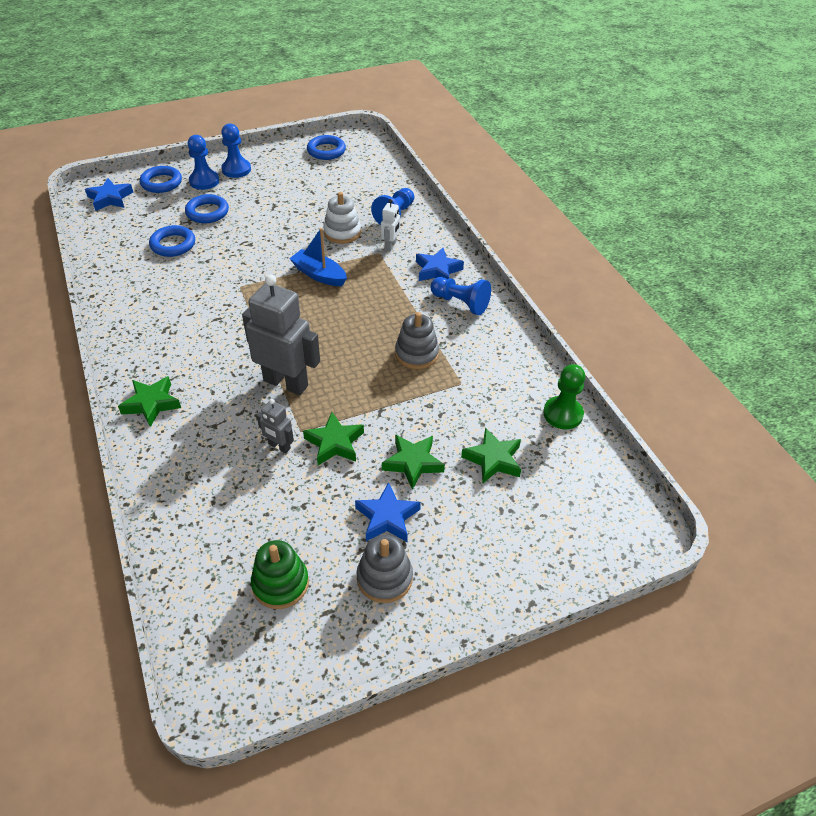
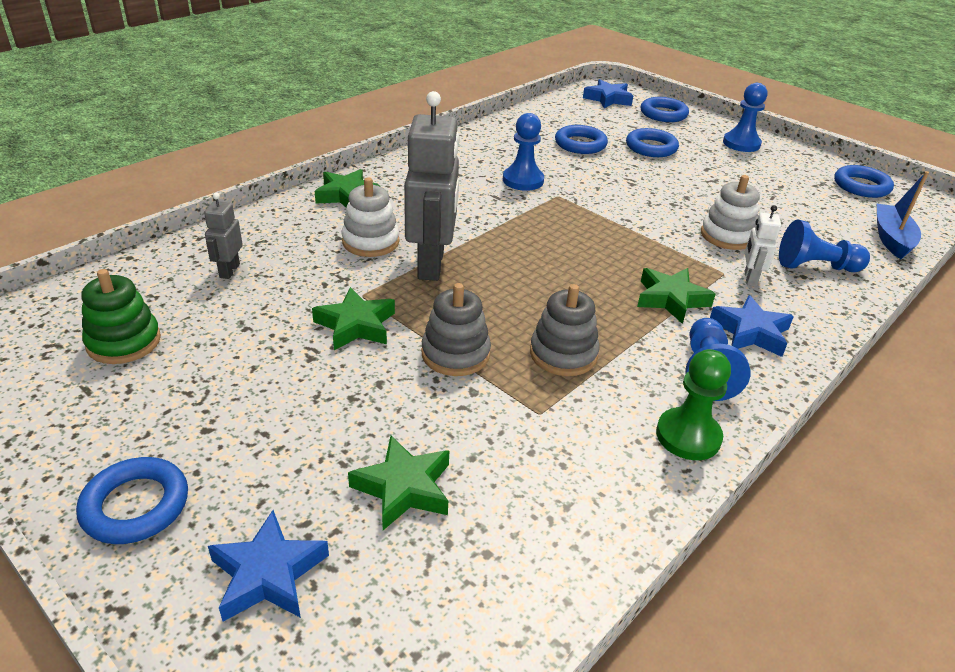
camera: 65 degrees right, 10 degrees down
blue pawn [188,135,219,190] -> blue pawn moved to [503,113,544,191]
grey robot [257,399,294,453] -> grey robot moved to [204,193,243,279]
blue boat [289,228,347,286] -> blue boat moved to [877,171,929,259]
blue star [355,482,421,542] -> blue star moved to [208,510,329,622]
grey stacking toy [356,535,413,603] -> grey stacking toy moved to [421,283,491,376]
white robot [381,199,400,251] -> white robot turned 105 degrees clockwise [745,205,781,287]
green star [382,434,445,490] -> green star moved to [637,268,716,324]
green pawn [543,364,585,429] -> green pawn moved to [656,349,731,460]
none -> blue ring [76,457,188,544]
none -> white stacking toy [341,177,400,257]

